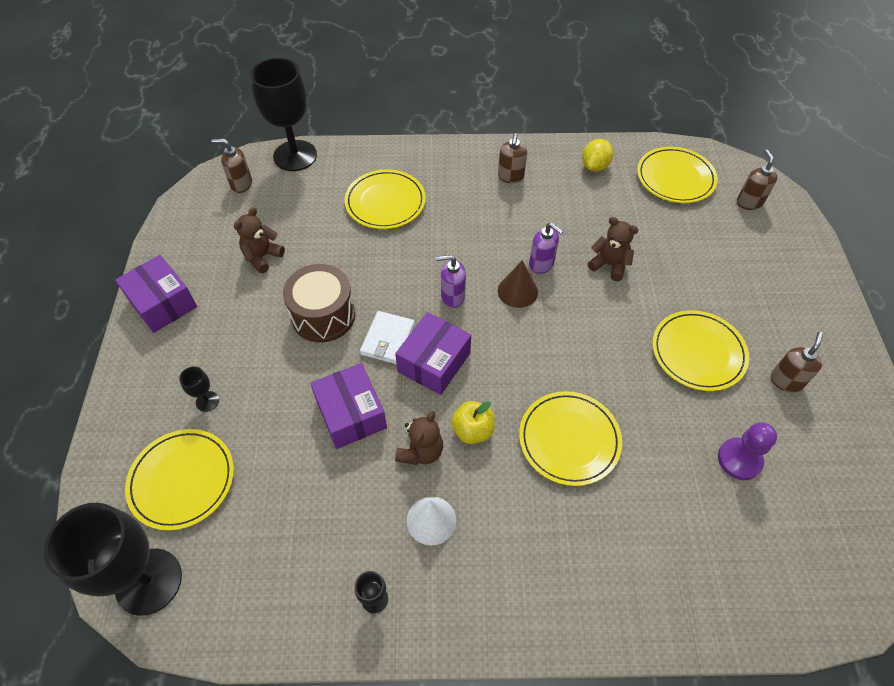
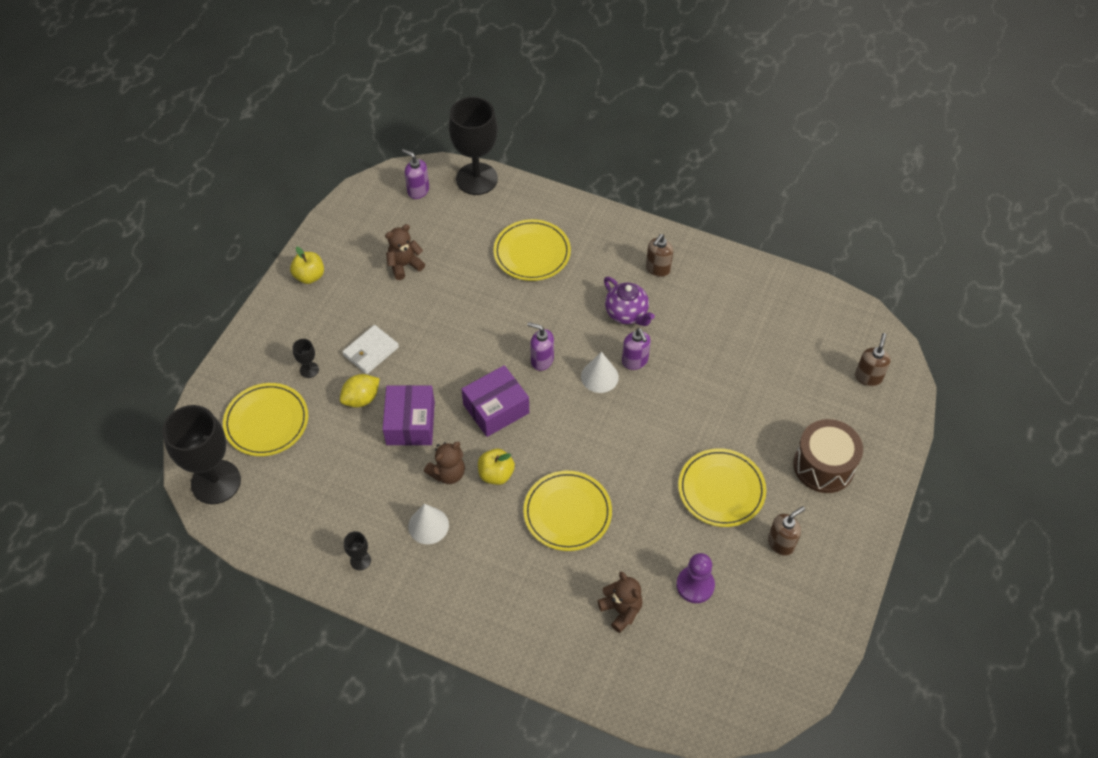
camera: 25 degrees right, 0 degrees up
purple box [115,255,197,333] -> yellow apple [290,247,324,284]
brown soap dispenser [212,139,252,193] -> purple soap dispenser [402,149,429,199]
brown drum [283,264,355,343] -> brown drum moved to [793,419,863,493]
white wallet [360,311,415,364] -> white wallet moved to [342,325,399,374]
brown cone [498,260,538,308] -> white cone [581,352,619,393]
yellow lemon [582,139,613,172] -> yellow lemon moved to [340,374,380,407]
brown teddy bear [588,217,638,281] -> brown teddy bear moved to [598,572,643,633]
yellow plate [637,147,718,203] -> none
none -> purple teapot [604,277,655,326]

